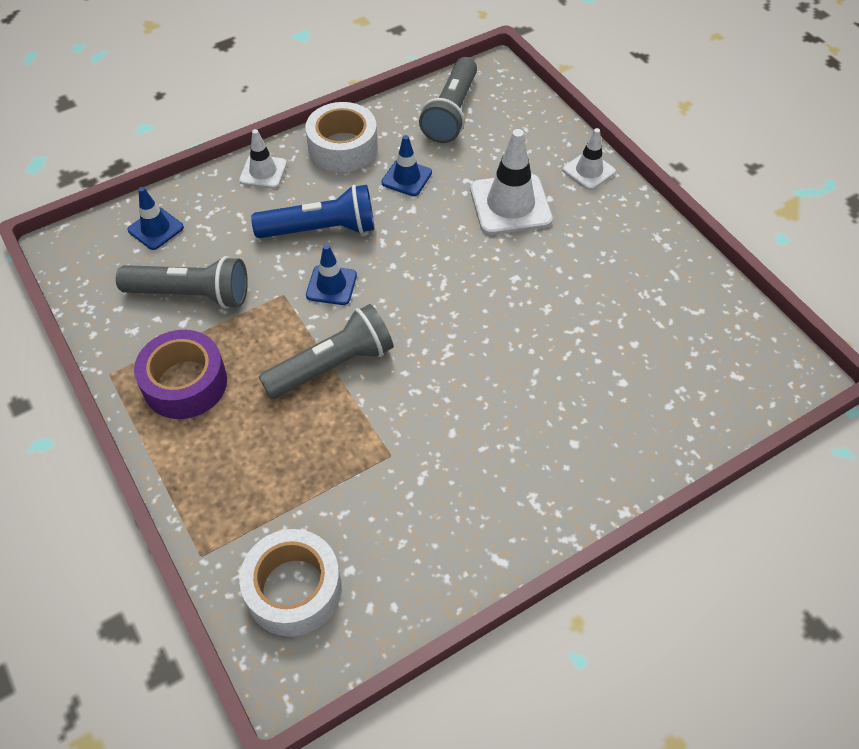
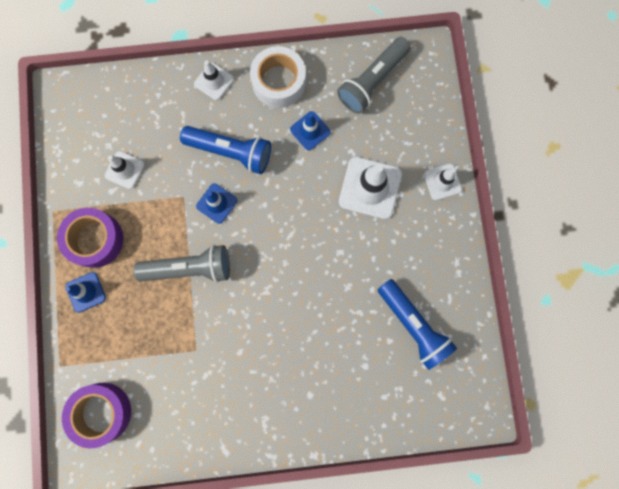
camera: 25 degrees right, 25 degrees up
grey flashlight [116,256,248,309] -> white traffic cone [105,151,145,189]
blue traffic cone [128,187,184,250] -> blue traffic cone moved to [65,272,106,313]
white tape [239,529,342,637] -> purple tape [62,383,131,448]
none -> blue flashlight [377,279,457,370]

